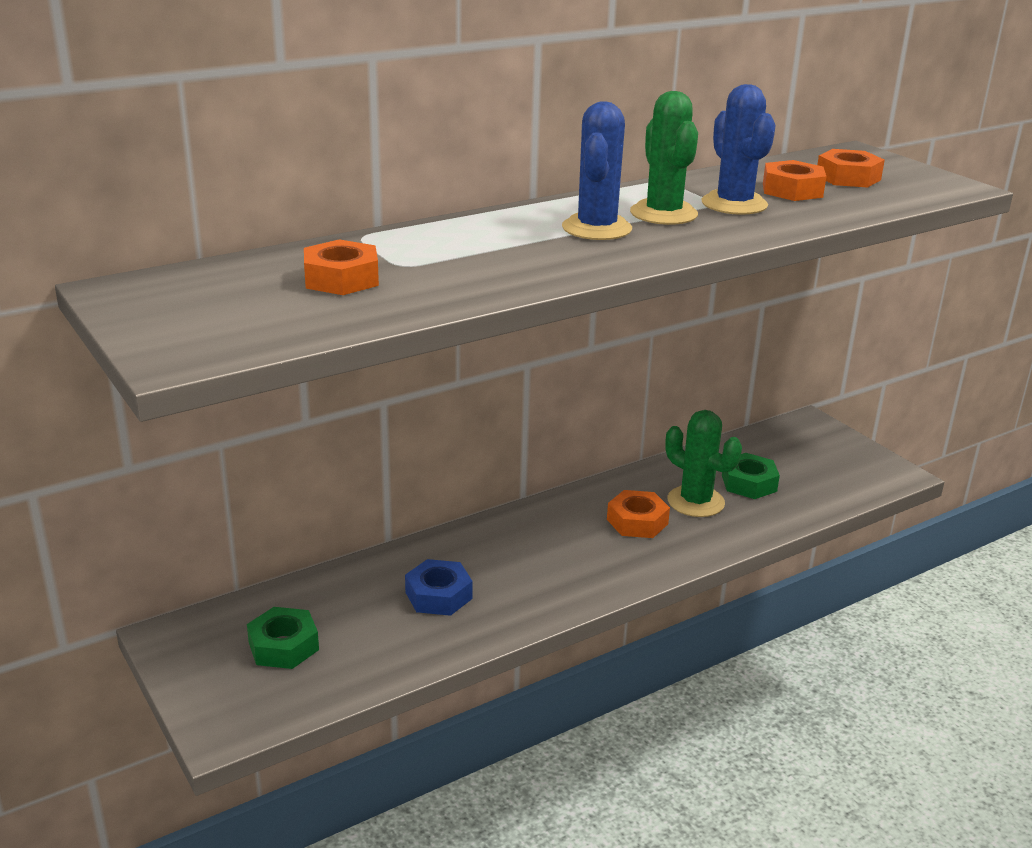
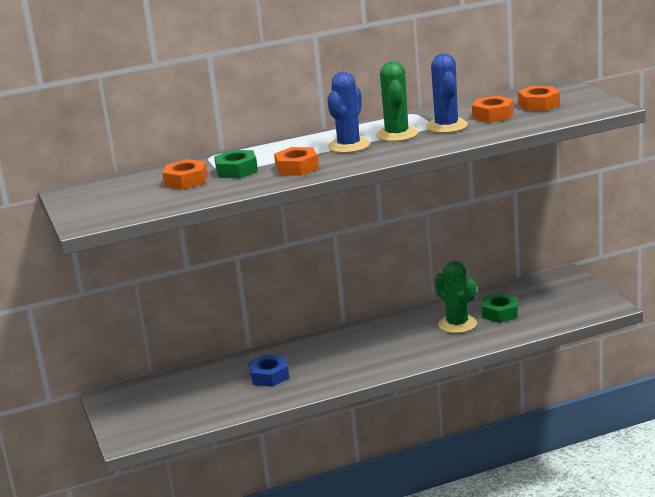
camera: 15 degrees right, 5 degrees down
green nut [247,607,319,669] -> green nut moved to [214,150,258,179]
orange nut [607,490,670,538] -> orange nut moved to [274,147,319,176]

